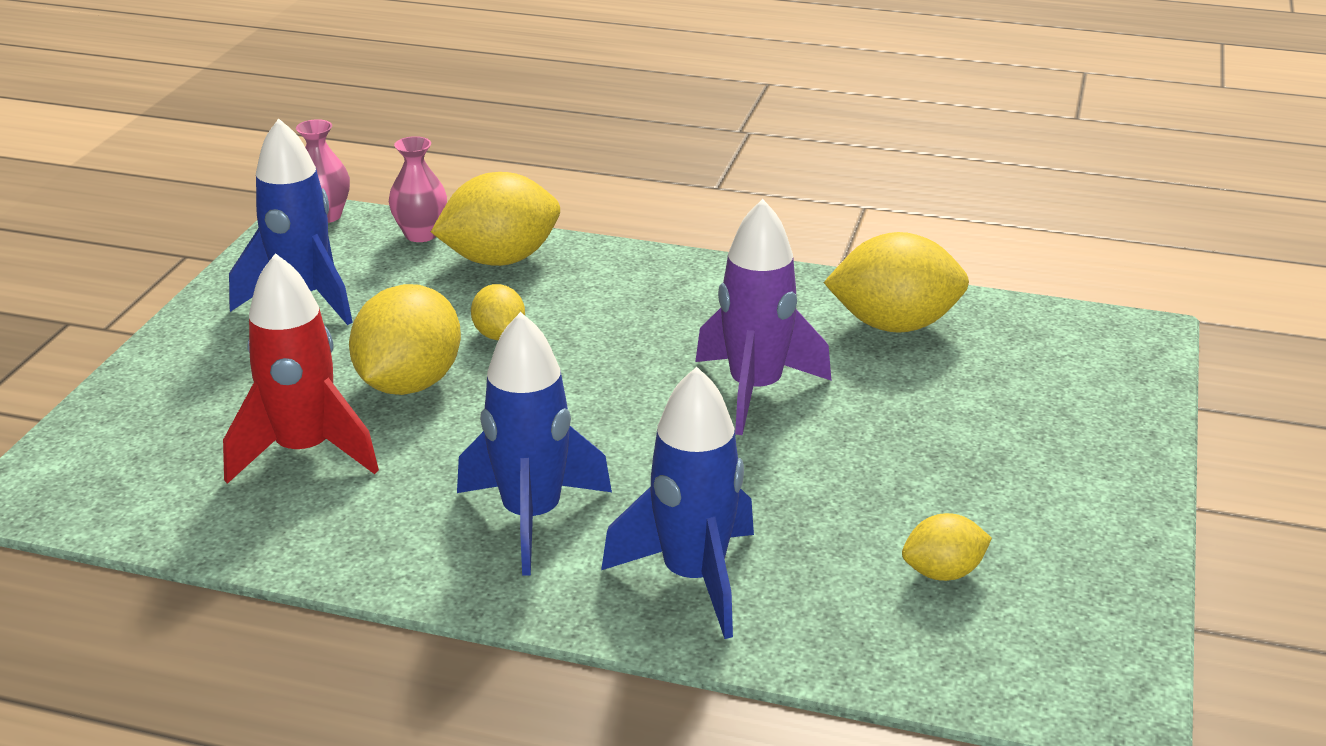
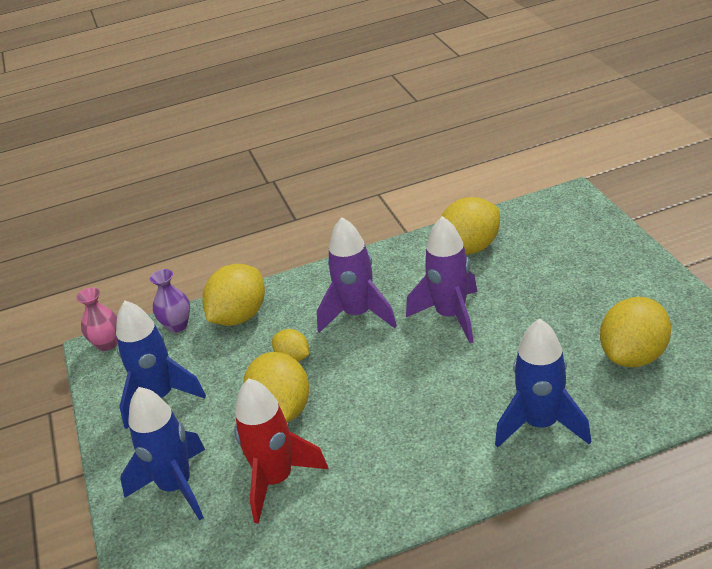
camera: 30 degrees left, 5 degrees up
pink vase [389,136,447,242] -> purple vase [150,269,190,333]
blue rocket [457,312,612,575] -> blue rocket moved to [120,387,205,520]
yellow lemon [902,513,992,581] -> yellow lemon [600,297,671,367], size x1.86
none -> purple rocket [317,217,397,333]

